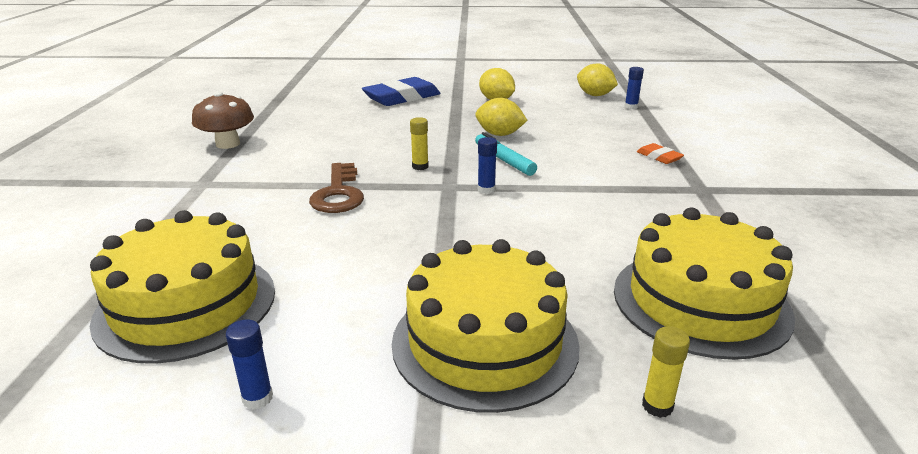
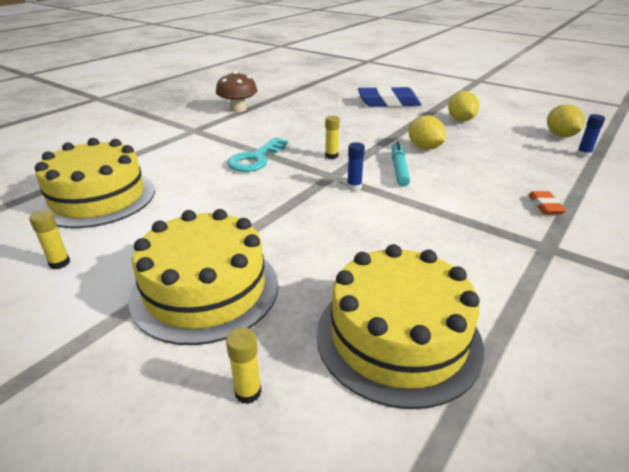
camera: 35 degrees right, 5 degrees up
blue glue stick [226,319,273,410] -> yellow glue stick [29,210,70,269]
brown key [309,163,364,213] -> turquoise key [227,137,289,172]

